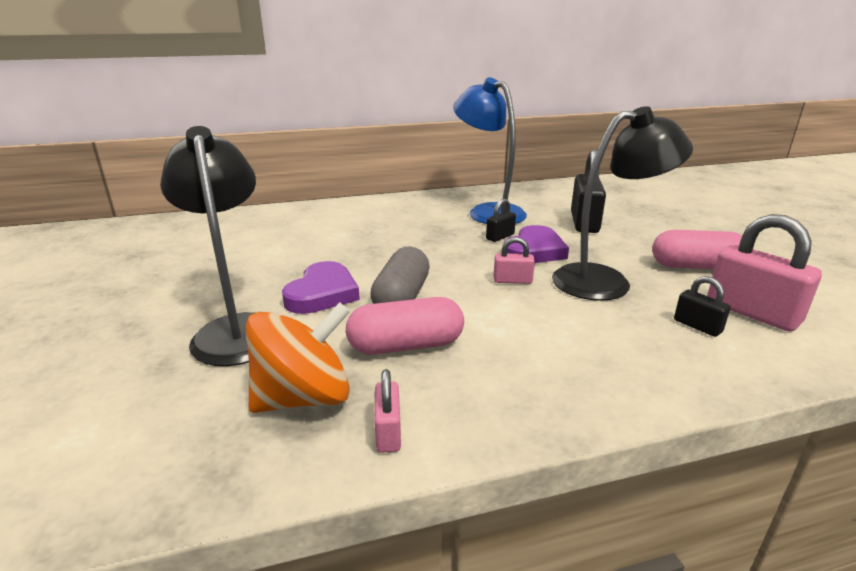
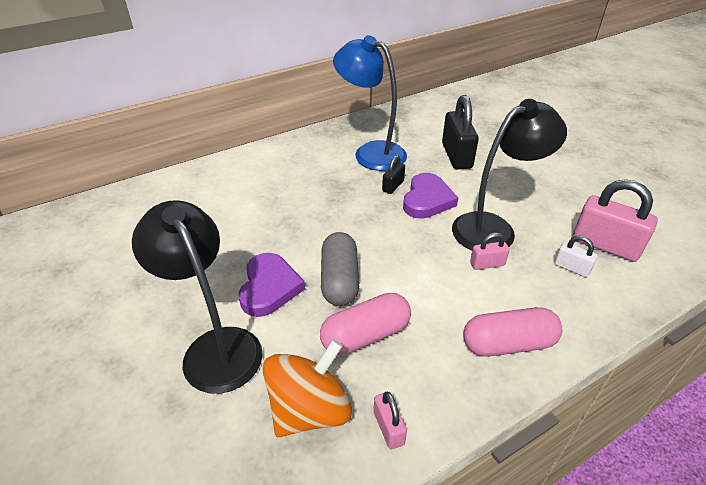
camera: 15 degrees left, 15 degrees up
pink padlock [494,237,535,284] -> pink padlock moved to [470,233,510,270]
pink capsule [652,230,742,269] -> pink capsule moved to [463,307,562,357]
black padlock [674,276,731,337] -> white padlock [554,236,598,277]

